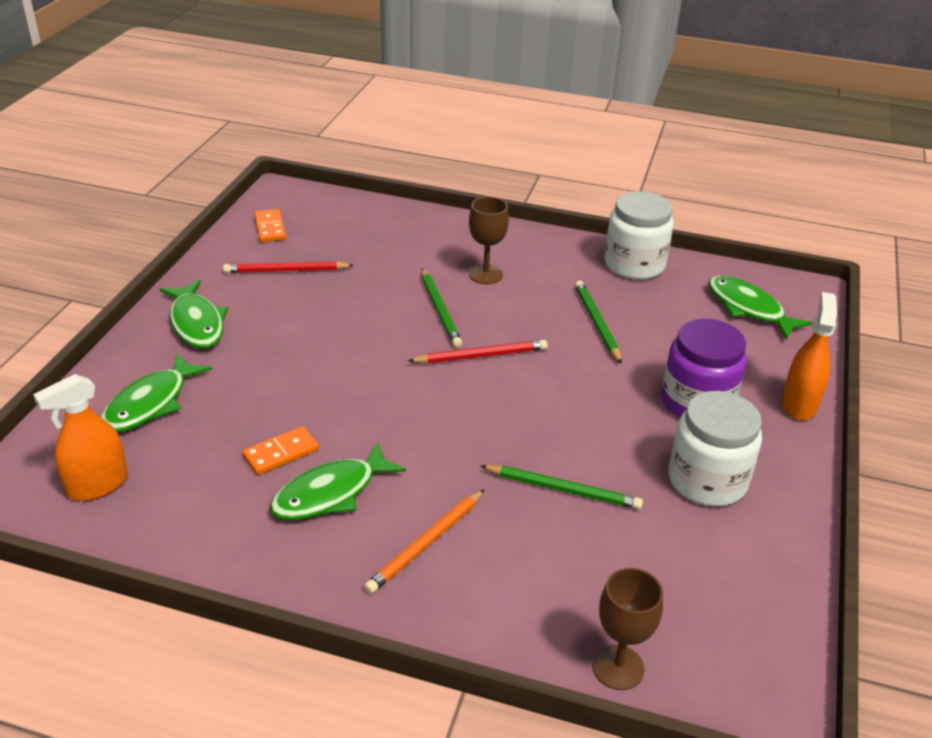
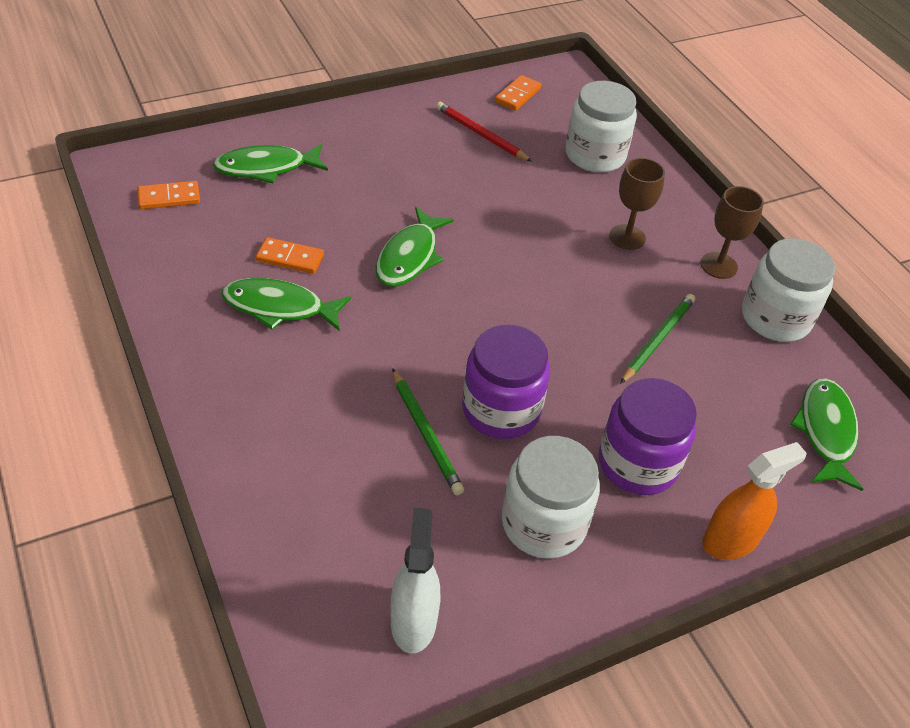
camera: 45 degrees right, 10 degrees up
orange spray bottle [33,374,128,501] -> orange domino [137,181,200,209]
green fish [159,280,228,349] -> green fish moved to [376,207,454,287]
orange pencil [364,489,485,594] -> none
red pencil [408,340,548,363] -> none
green pencil [422,268,462,348] -> none
brown goblet [592,568,663,690] -> brown goblet moved to [701,186,764,279]
none -> white spray bottle [390,508,440,653]
none -> purple jar [462,325,550,439]
none -> white jar [566,81,637,172]

